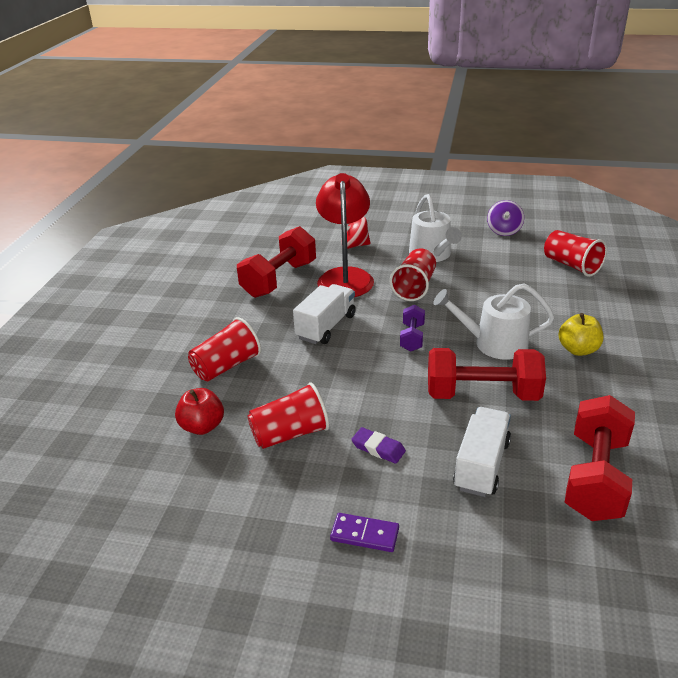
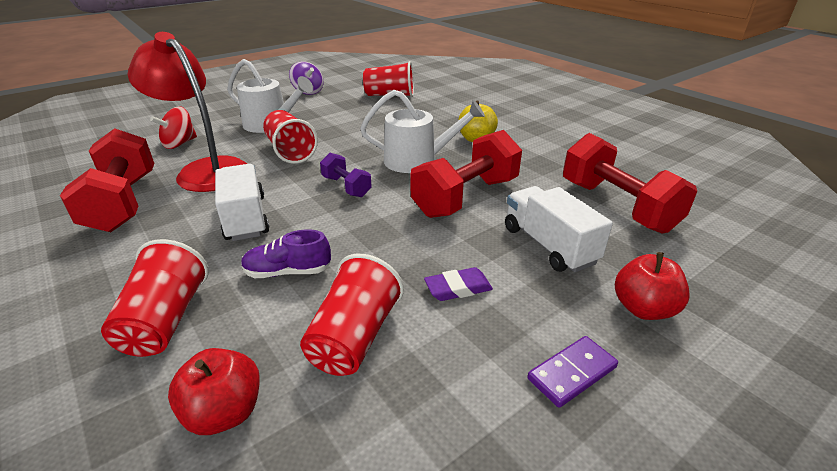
camera: 50 degrees left, 0 degrees up
white watering can [433,283,555,360] -> white watering can turned 135 degrees counterclockwise [360,90,485,173]
none -> purple shoe [241,229,331,278]
none -> red apple [615,252,690,320]

